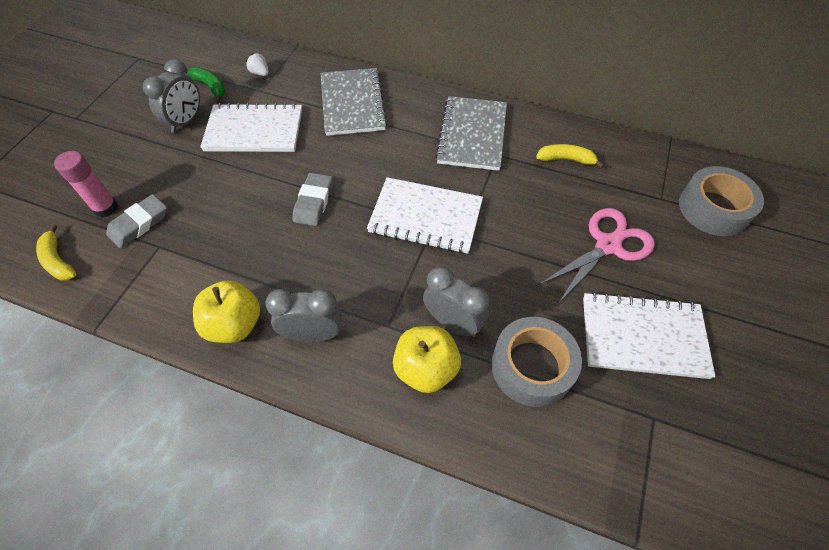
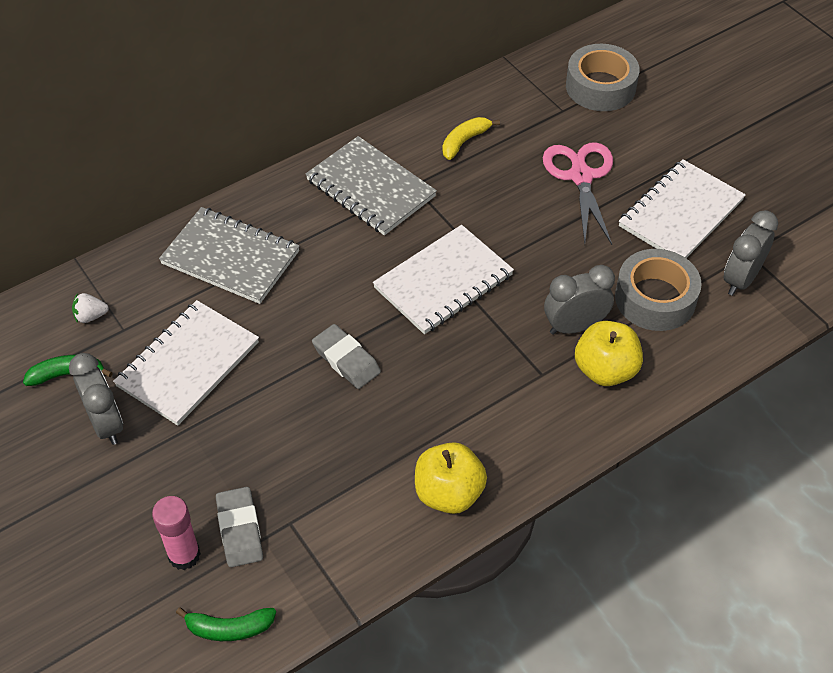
camera: 55 degrees left, 5 degrees down
yellow banana [36,224,77,280] -> green banana [176,607,276,641]
grey clock [265,289,342,342] -> grey clock moved to [724,210,778,296]

